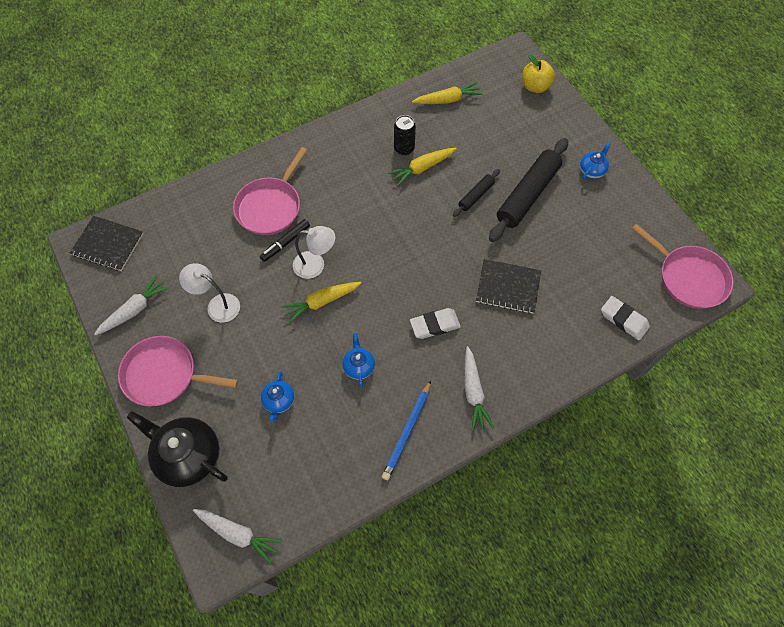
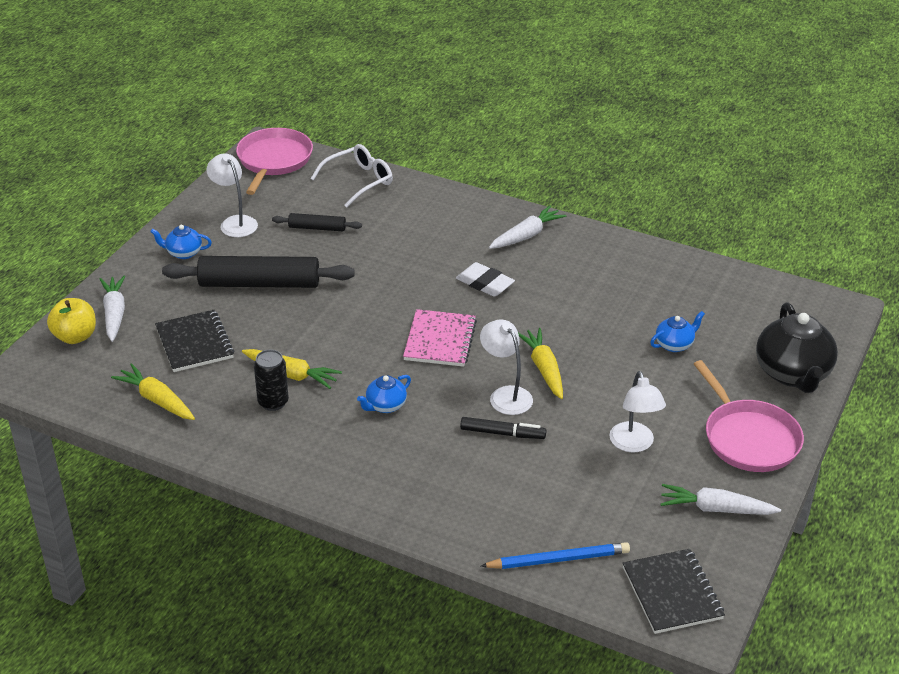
camera: 125 degrees left, 25 degrees down
white carrot [193,509,282,564] -> white carrot moved to [100,276,125,342]
pink pan [233,147,307,235] -> none
yellow carrot [281,282,361,323] -> yellow carrot turned 135 degrees counterclockwise [518,328,563,399]
blue teapot [342,333,375,387] -> blue teapot moved to [357,375,411,413]
blue pencil [382,380,431,480] -> blue pencil moved to [481,542,630,569]
black rolling pin [453,169,500,217] -> black rolling pin moved to [272,213,362,231]
black notebook [476,259,541,314] -> black notebook moved to [155,310,234,372]
white eraser [601,296,650,340] -> white glasses [310,144,393,207]
none -> white lamp [206,153,258,237]
none -> pink notebook [403,309,477,367]

